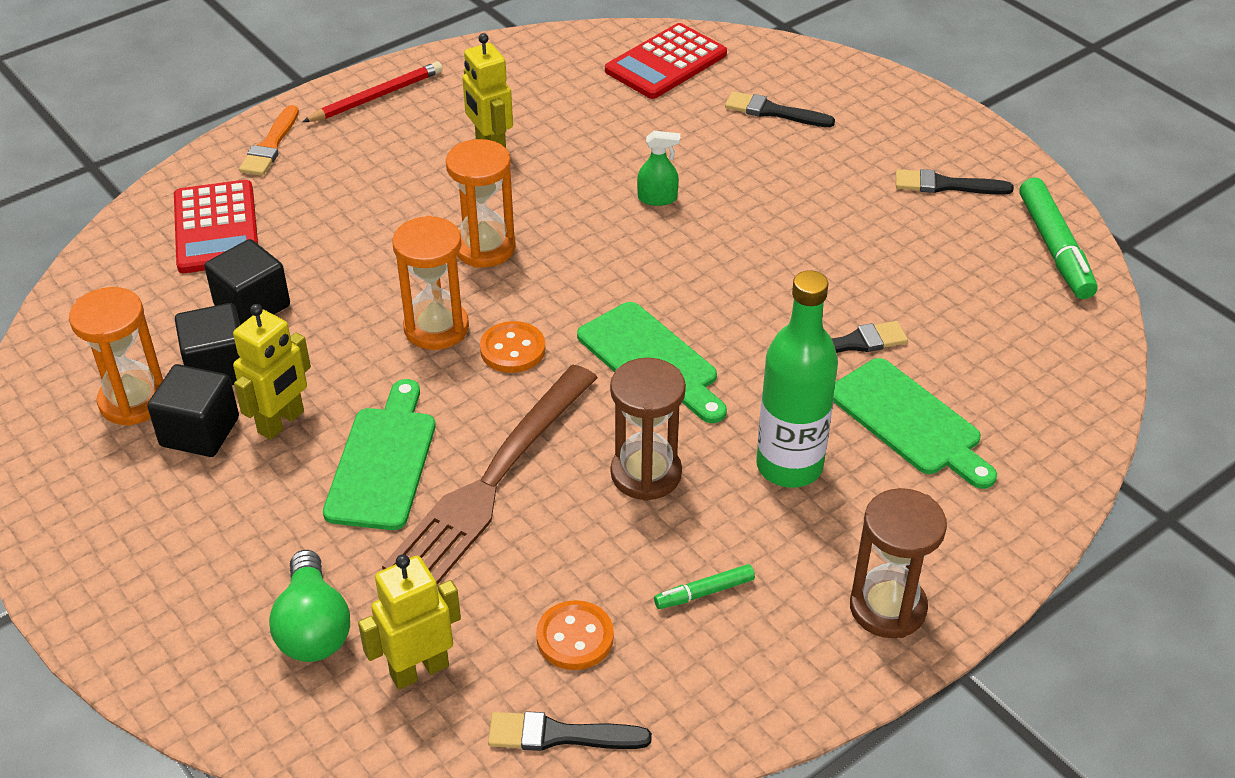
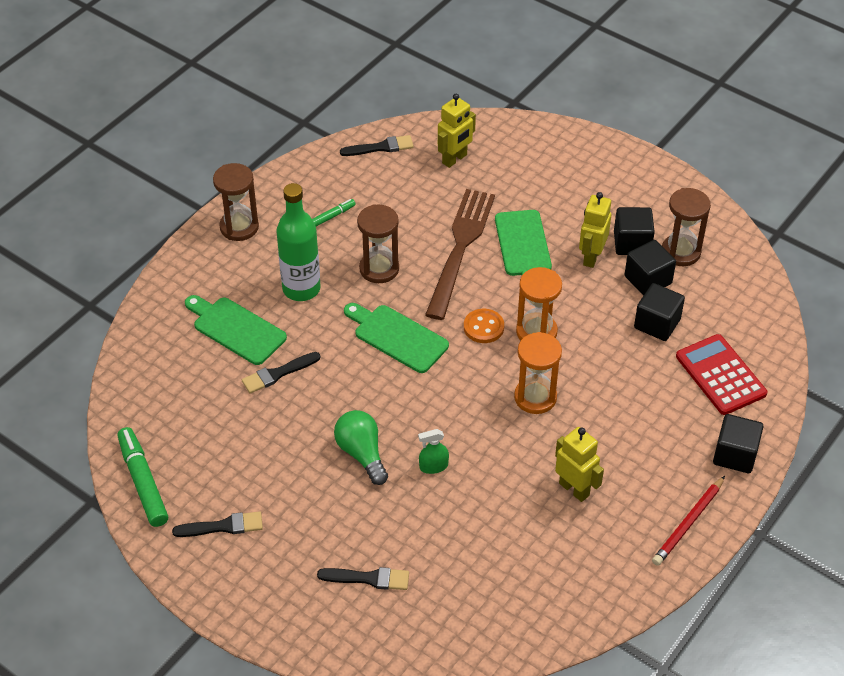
camera: 165 degrees right, 5 degrees up
orange hourglass [69,287,163,426] -> brown hourglass [662,188,711,266]
orange brush [239,105,299,176] -> black cube [713,414,764,473]
green light bulb [269,550,350,662] -> green light bulb moved to [334,410,388,485]
orange button [536,600,614,670] -> none
red calculator [605,23,727,99] -> none

